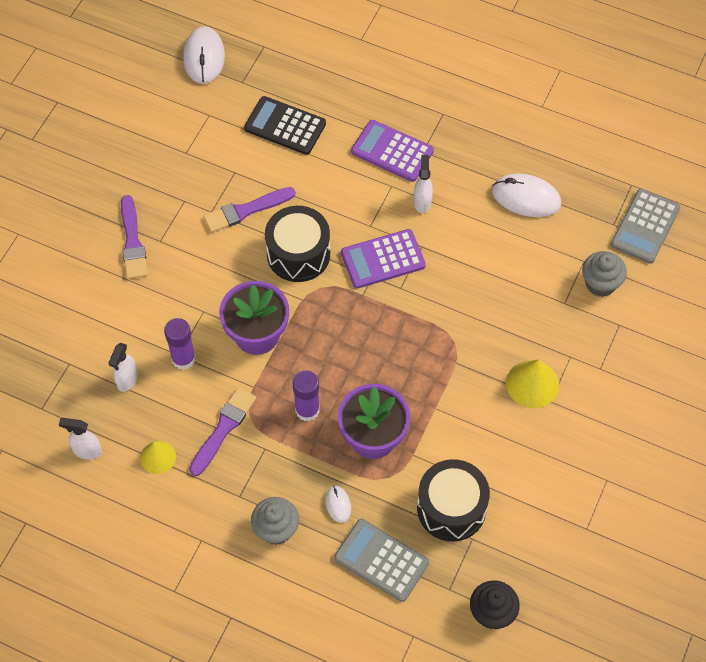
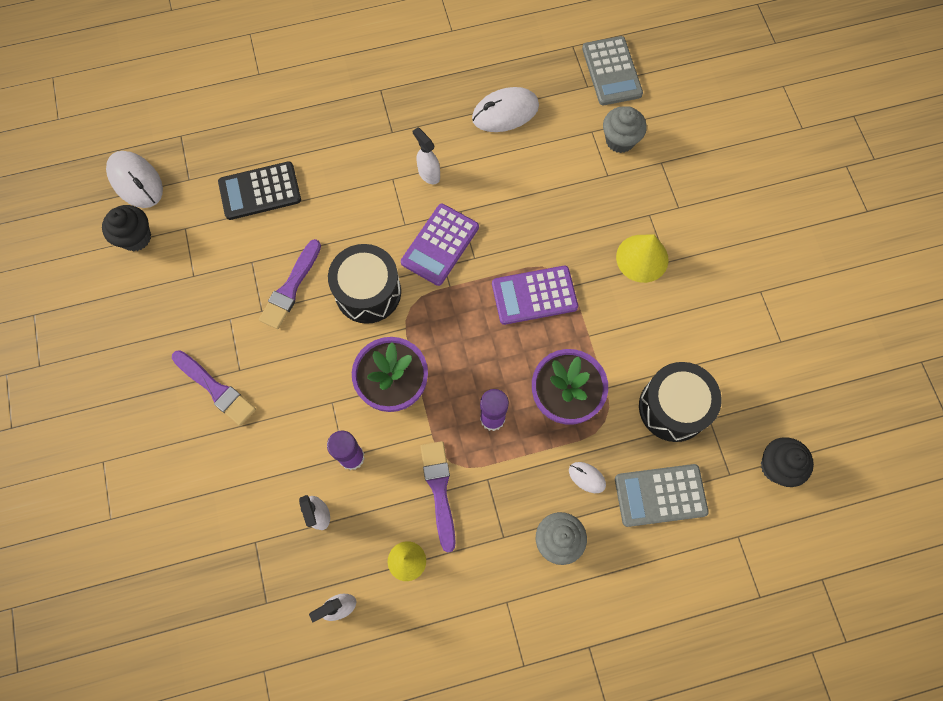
camera: 40 degrees left, 10 degrees up
purple calculator [351,120,434,182] -> purple calculator moved to [492,266,578,325]
none -> black cupcake [102,205,151,251]

